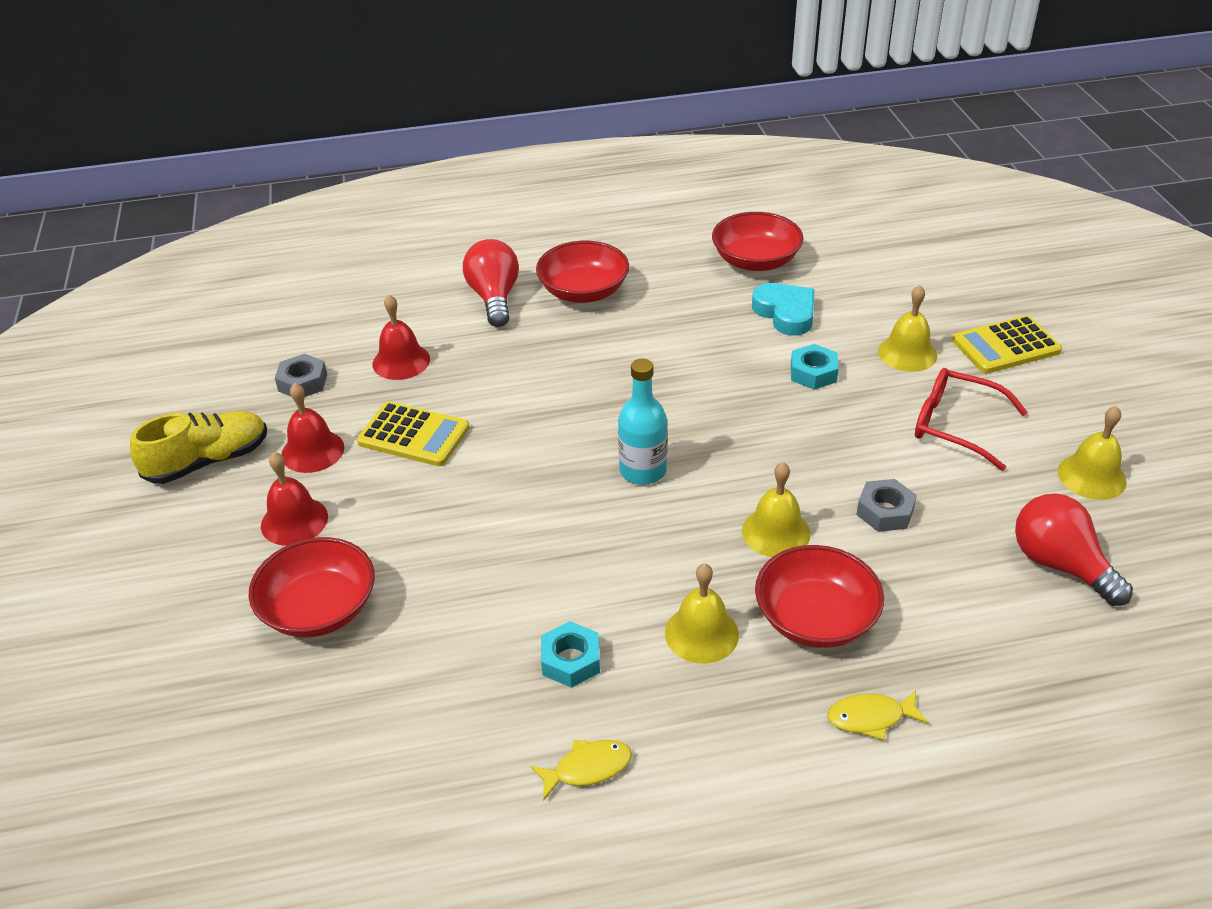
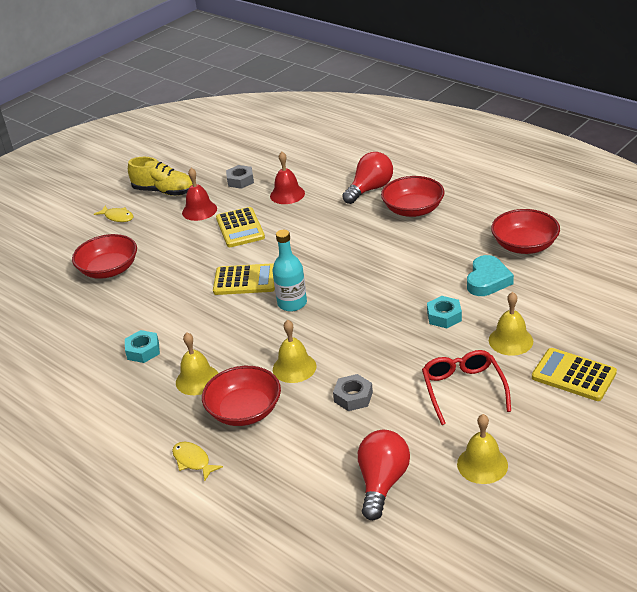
camera: 55 degrees right, 5 degrees down
red bell [261,452,328,546] -> none
yellow fish [530,740,632,801] -> yellow fish moved to [94,206,133,222]
none -> yellow calculator [213,263,275,295]

